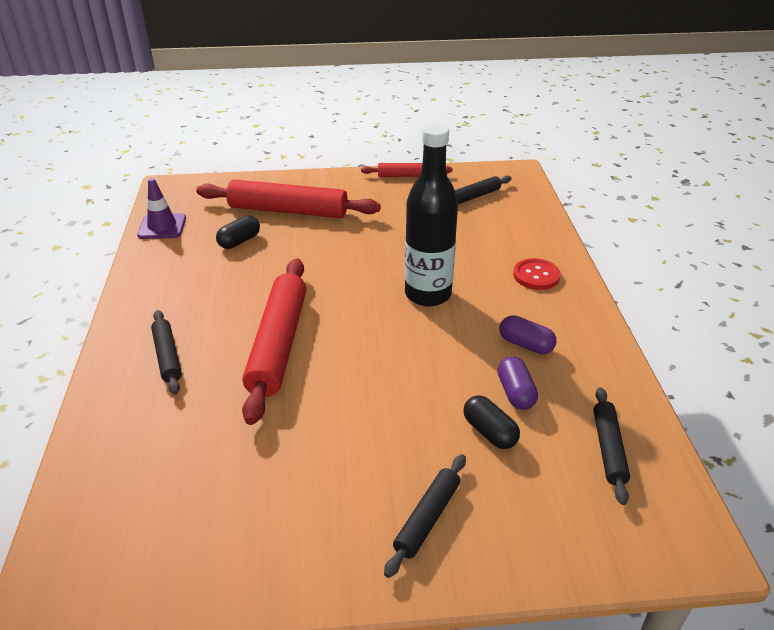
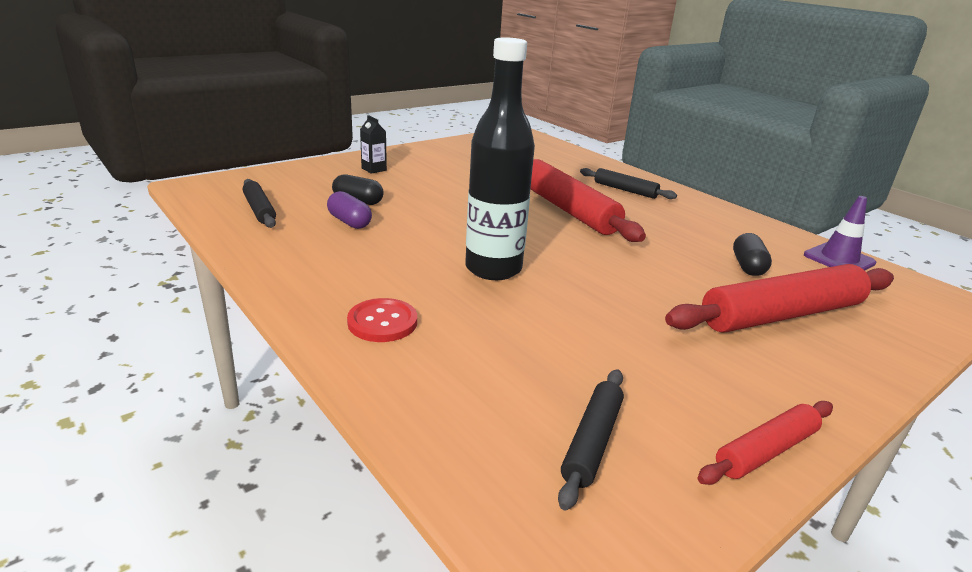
camera: 145 degrees right, 10 degrees down
black rolling pin [384,454,466,578] -> black carton [360,115,387,174]
purple capsule [500,315,556,354] -> none

